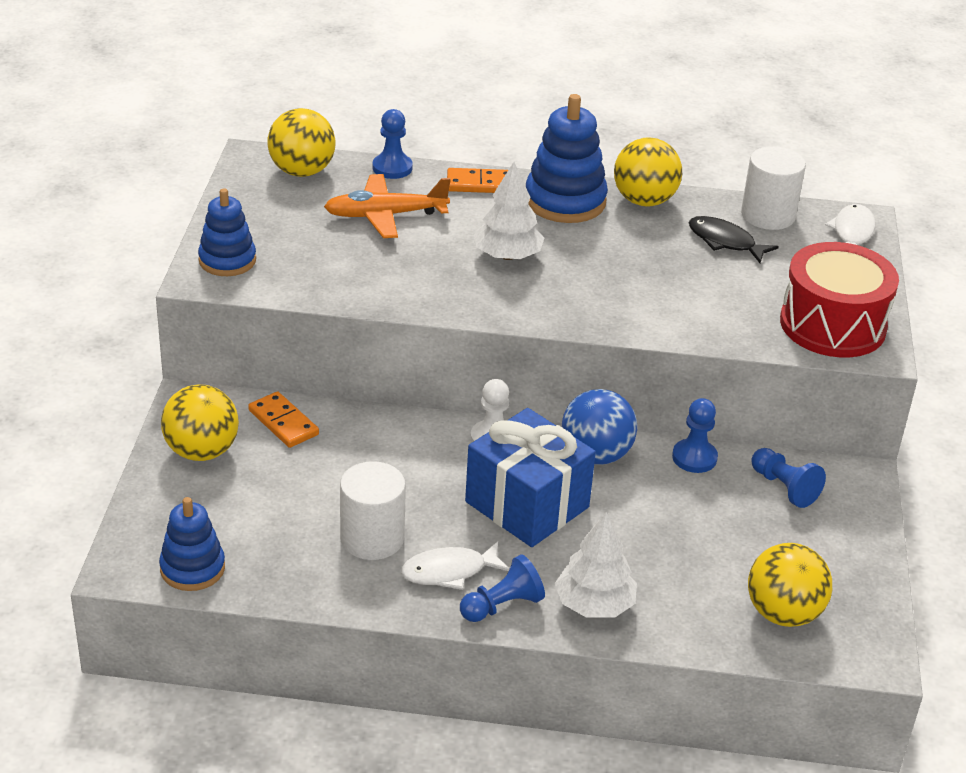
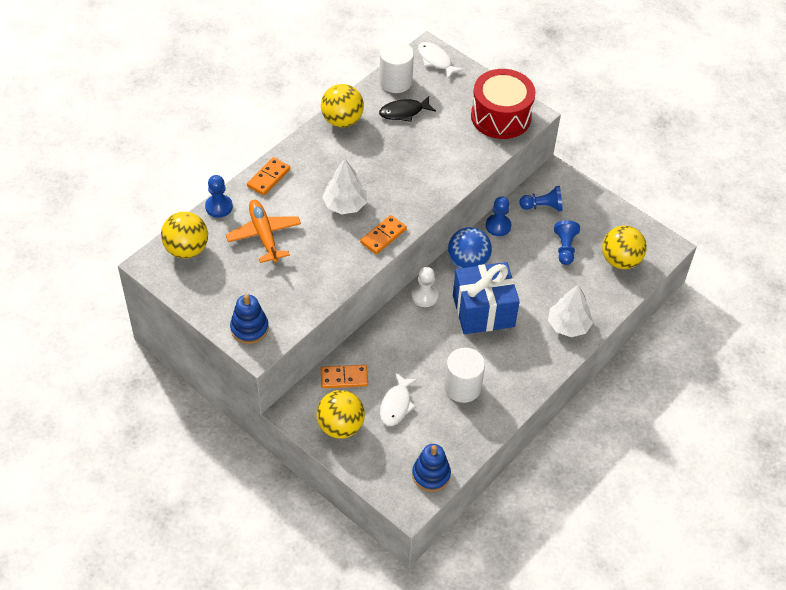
camera: 55 degrees left, 15 degrees up
orange plane [324,174,451,238] -> orange plane turned 135 degrees clockwise [226,200,301,263]
white fish [401,541,510,590] -> white fish moved to [380,373,418,426]
blue pawn [460,554,545,622] -> blue pawn moved to [554,220,580,265]
blue stacking toy [526,94,608,223] -> none
none -> orange domino [360,215,407,254]

